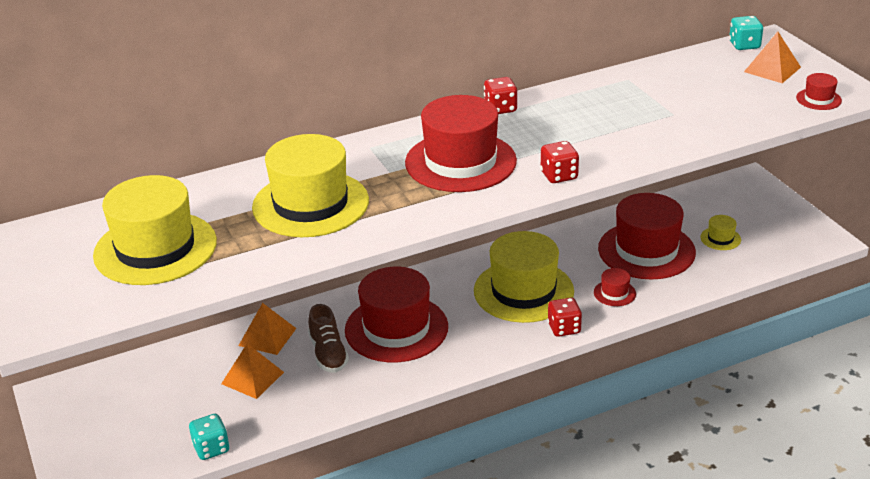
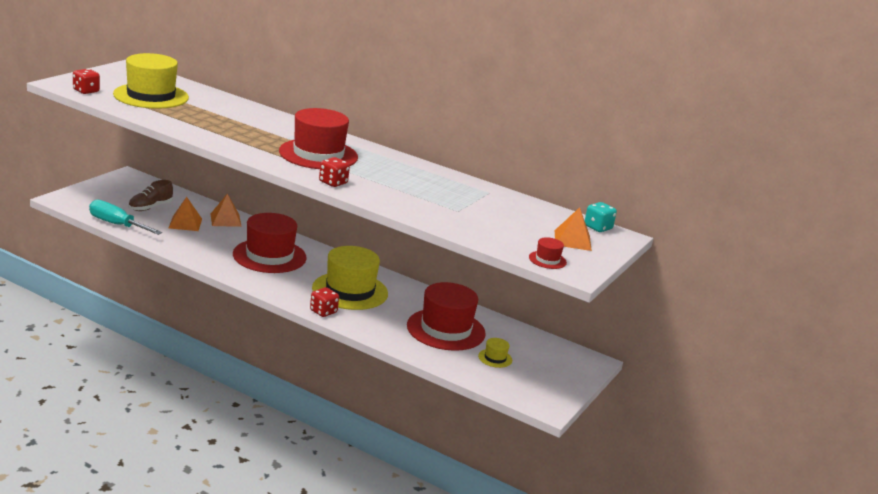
camera: 50 degrees right, 10 degrees down
turquoise dice [189,414,229,460] -> turquoise screwdriver [89,200,162,235]
yellow hat [252,134,369,237] -> none
brown shoe [308,304,349,373] -> brown shoe moved to [128,180,173,211]
red dice [484,77,517,114] -> red dice moved to [73,69,100,94]
red hat [594,268,636,306] -> none

